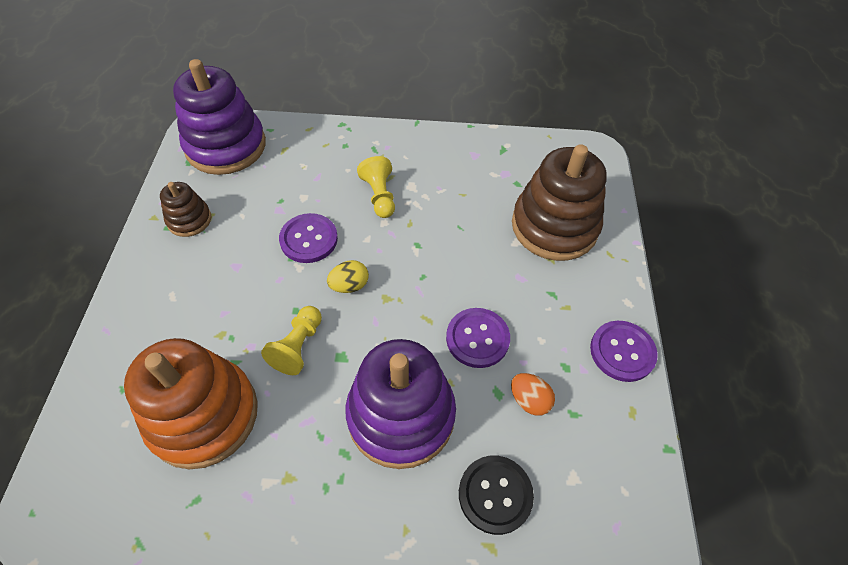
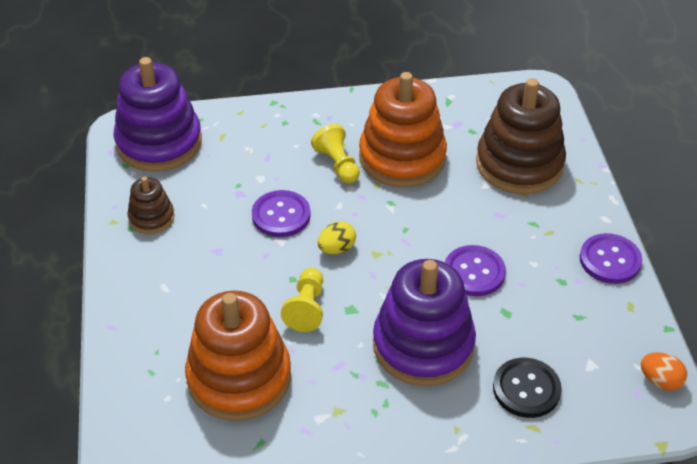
camera: 10 degrees left, 10 degrees down
orange egg [511,373,555,416] -> orange egg moved to [641,352,687,391]
none -> orange stacking toy [359,72,447,188]

